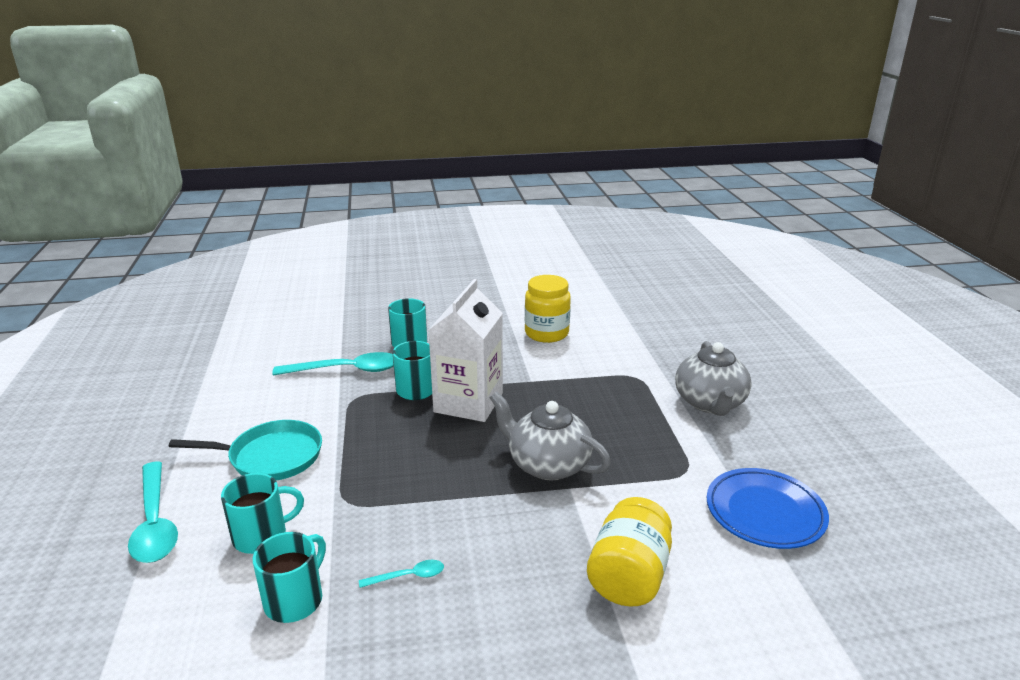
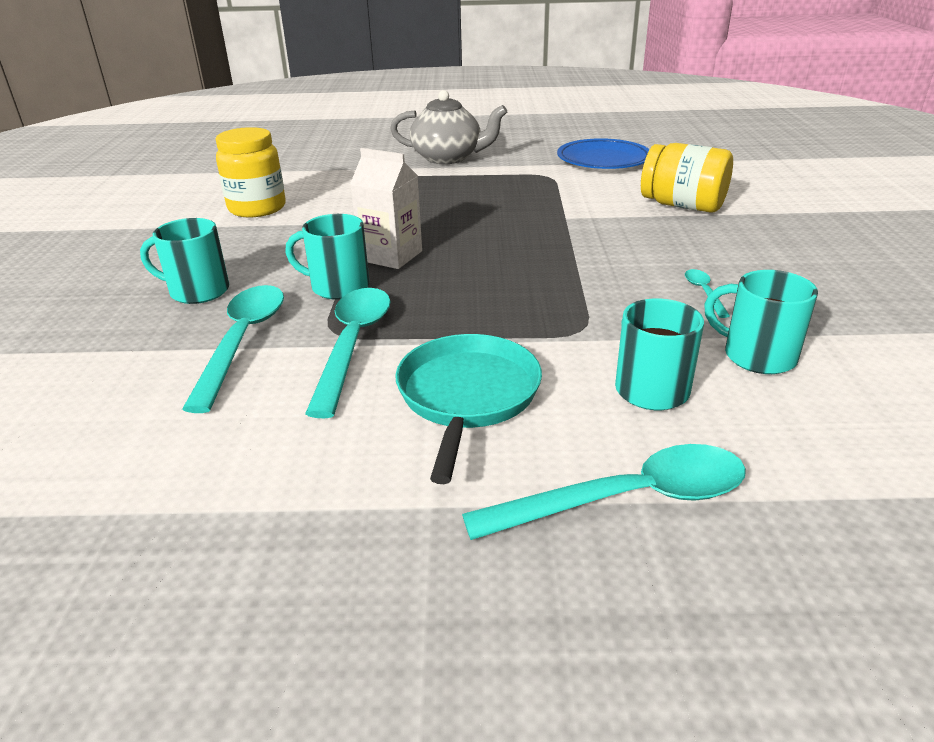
camera: 80 degrees left, 5 degrees up
white carton [429,279,503,422] -> white carton [350,148,422,269], size x0.65
grey teapot [490,392,611,480] -> none
none -> turquoise spoon [305,288,391,418]

